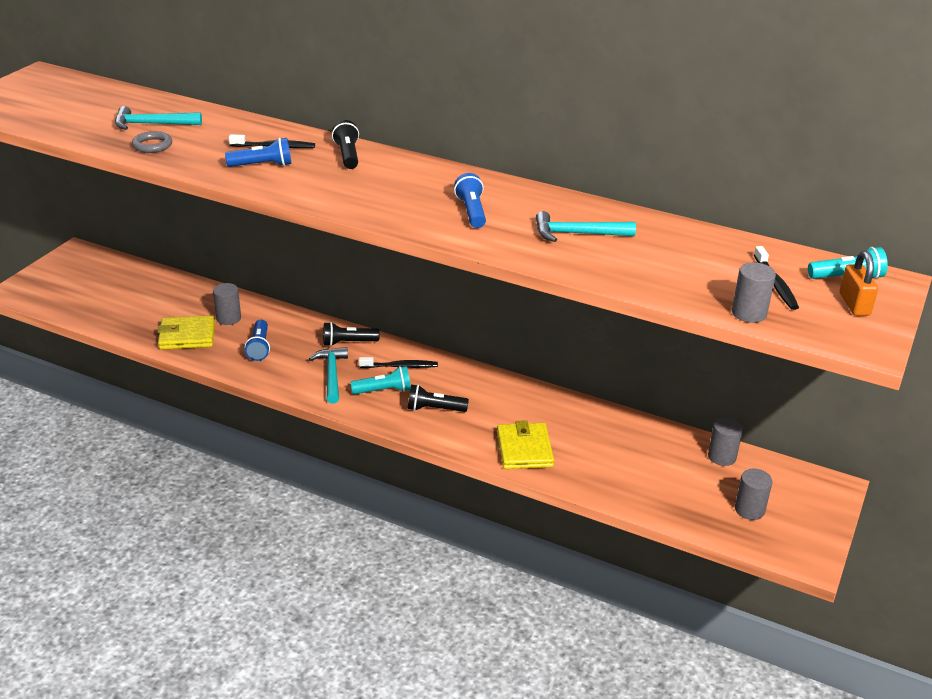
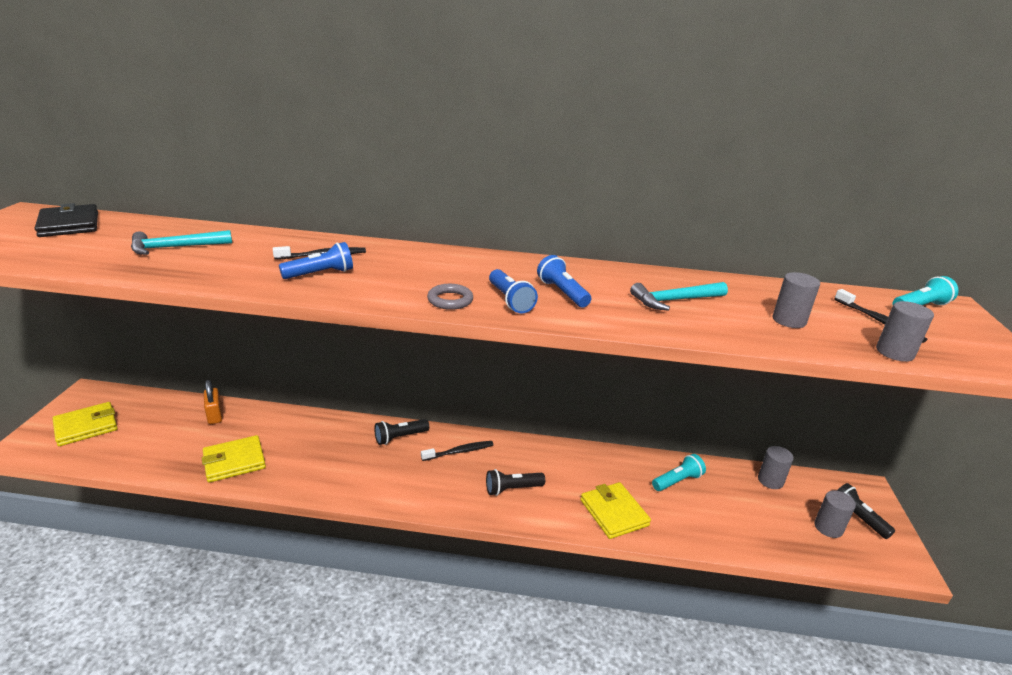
camera: 20 degrees left, 5 degrees down
grey ring [132,131,172,153] -> grey ring moved to [427,284,473,310]
grey cylinder [213,283,241,325] -> grey cylinder moved to [773,272,820,328]
blue flashlight [245,319,270,361] -> blue flashlight moved to [489,269,538,313]
turquoise hammer [309,347,348,404] -> none
black flashlight [332,120,359,169] -> black flashlight moved to [837,483,895,539]
turquoise flashlight [350,366,411,395] -> turquoise flashlight moved to [652,454,706,491]
orange padlock [840,251,878,316] -> orange padlock moved to [204,380,222,424]
none -> black wallet [35,203,98,237]
none -> yellow wallet [52,402,118,446]

